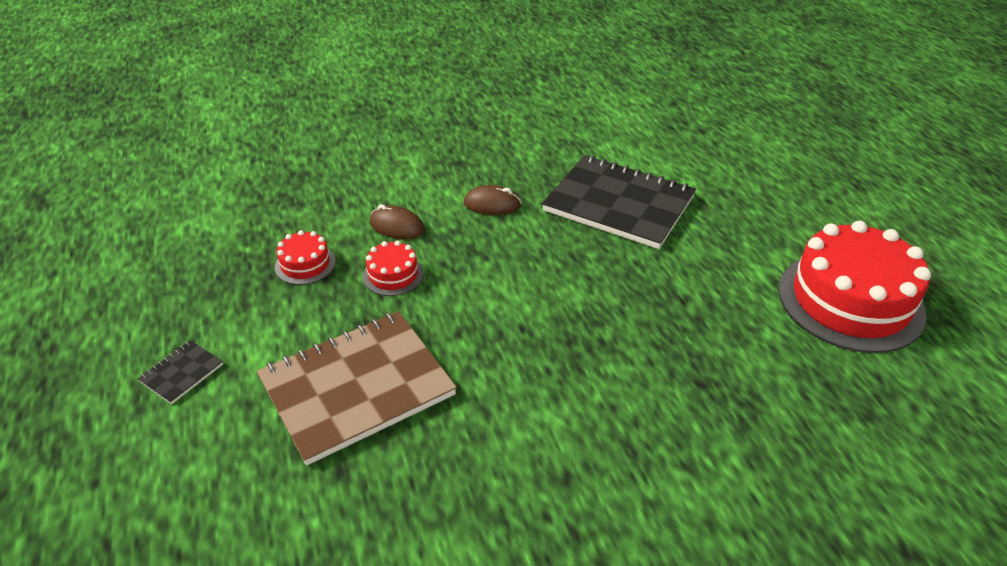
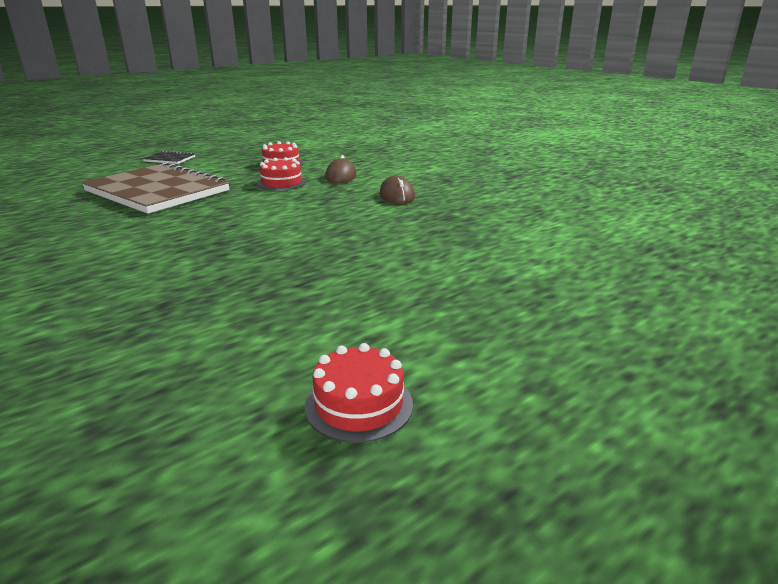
camera: 70 degrees right, 15 degrees down
black notebook [542,155,696,249] -> none
red cake [778,221,931,353] -> red cake [304,343,413,443], size x0.45

